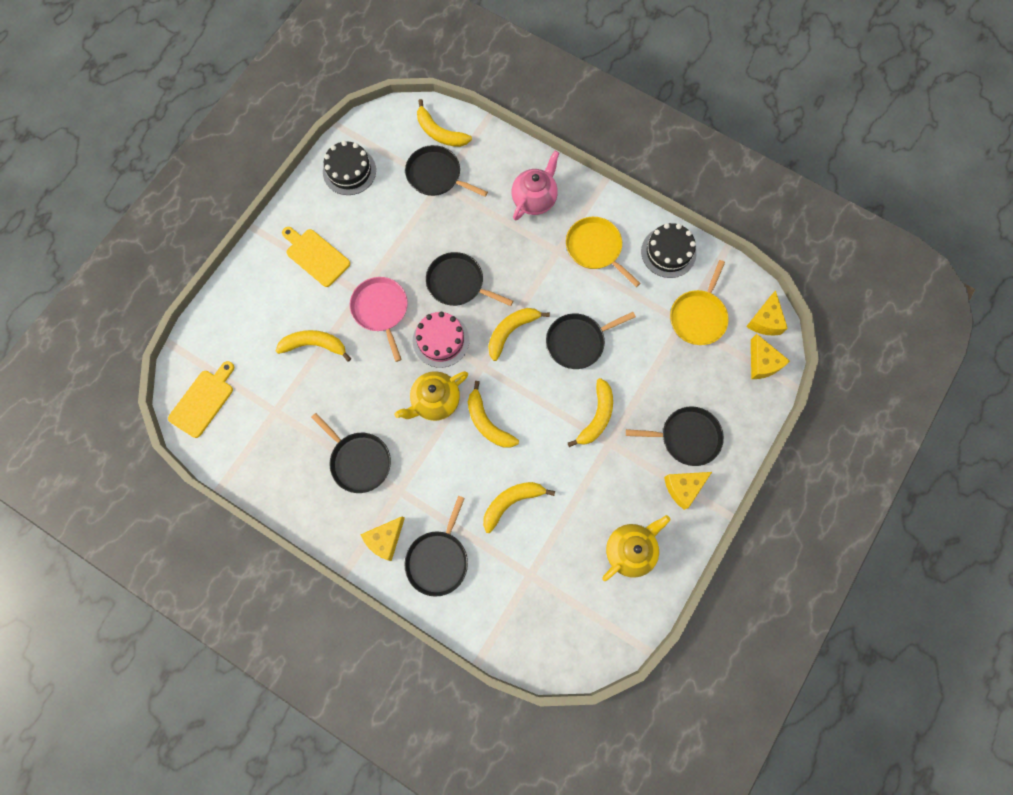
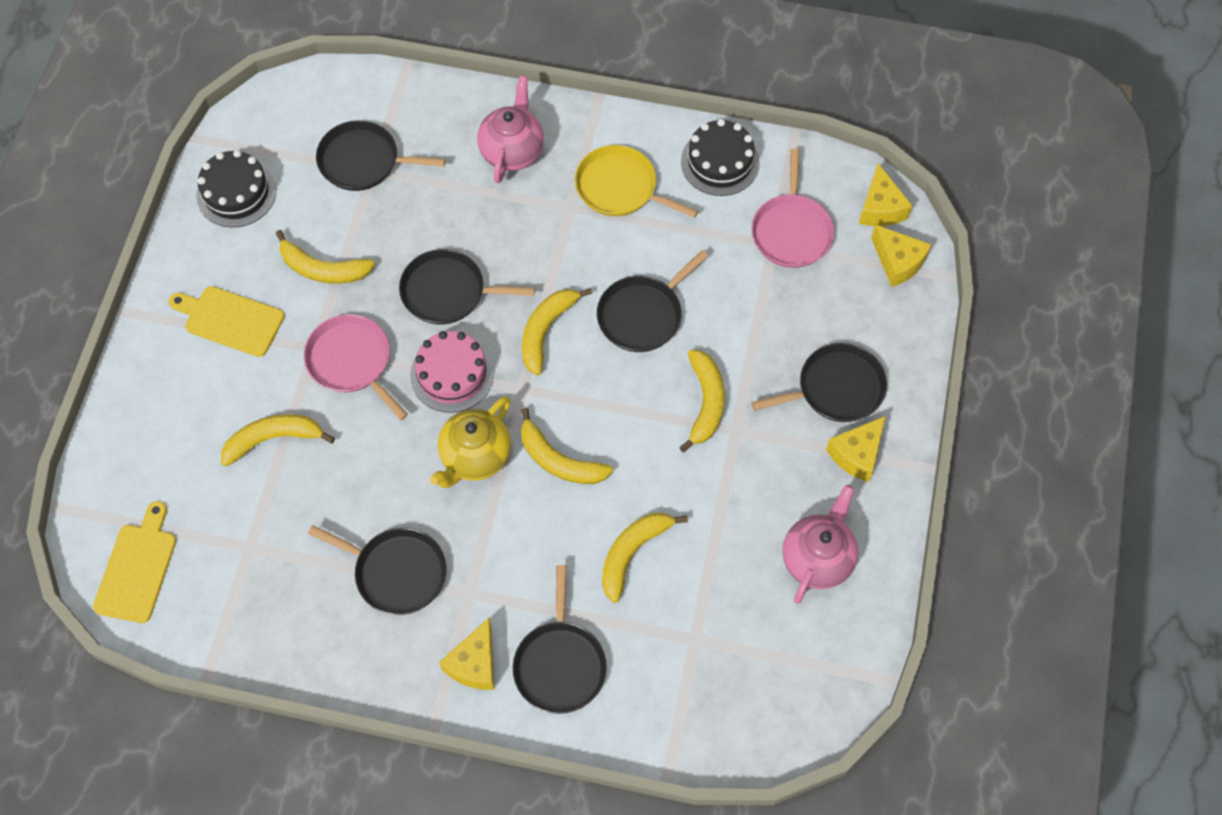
camera: 20 degrees left, 10 degrees down
yellow banana [417,99,472,147] -> yellow banana moved to [276,230,375,284]
yellow teapot [602,515,671,581] -> pink teapot [783,485,858,604]
yellow pan [670,260,729,345] -> pink pan [751,149,834,268]

